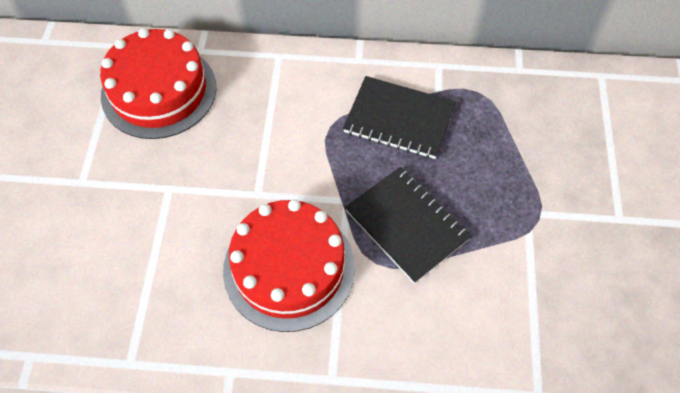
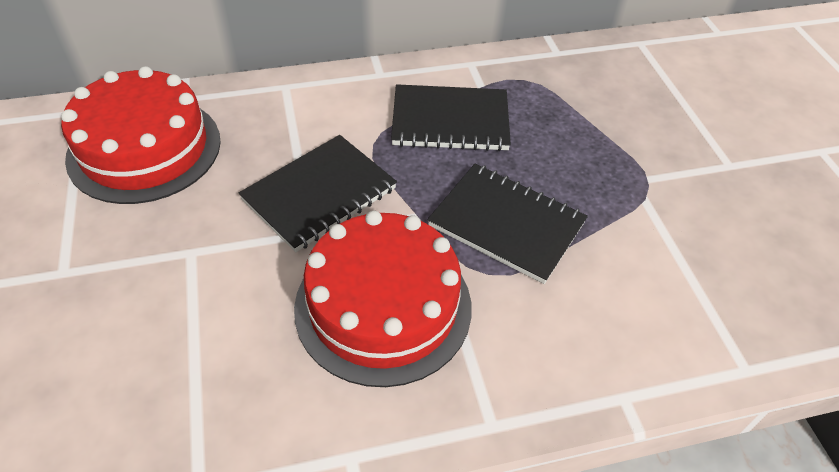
camera: 20 degrees left, 10 degrees down
none -> black notebook [239,135,397,252]

